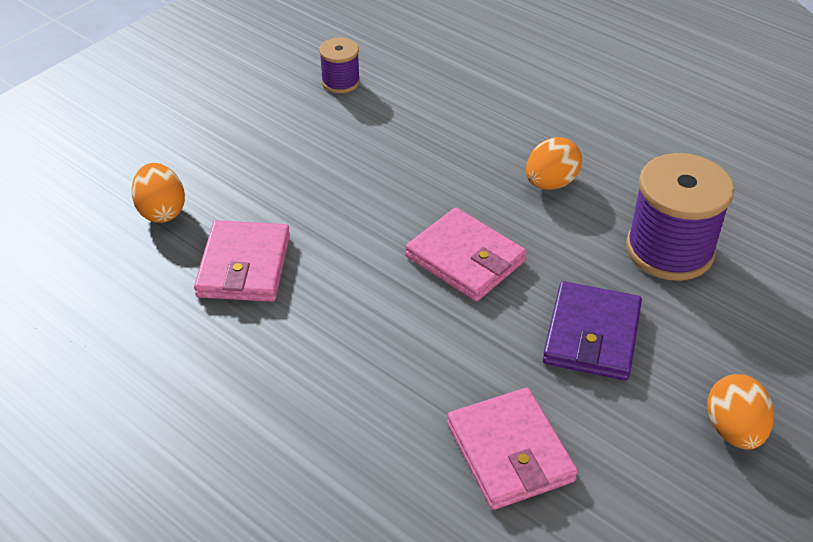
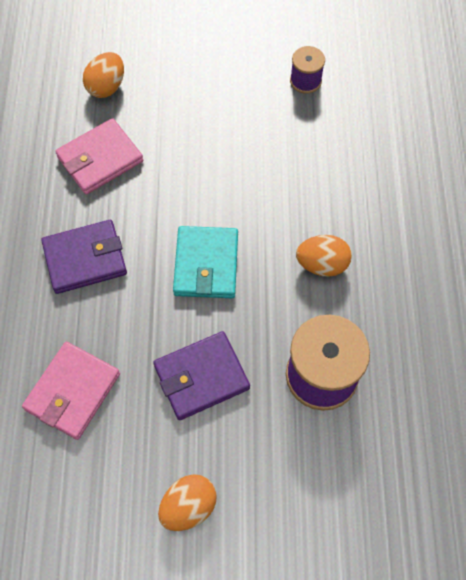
camera: 50 degrees right, 20 degrees up
pink wallet [405,208,527,301] -> turquoise wallet [173,226,238,298]
none -> purple wallet [41,220,127,294]

